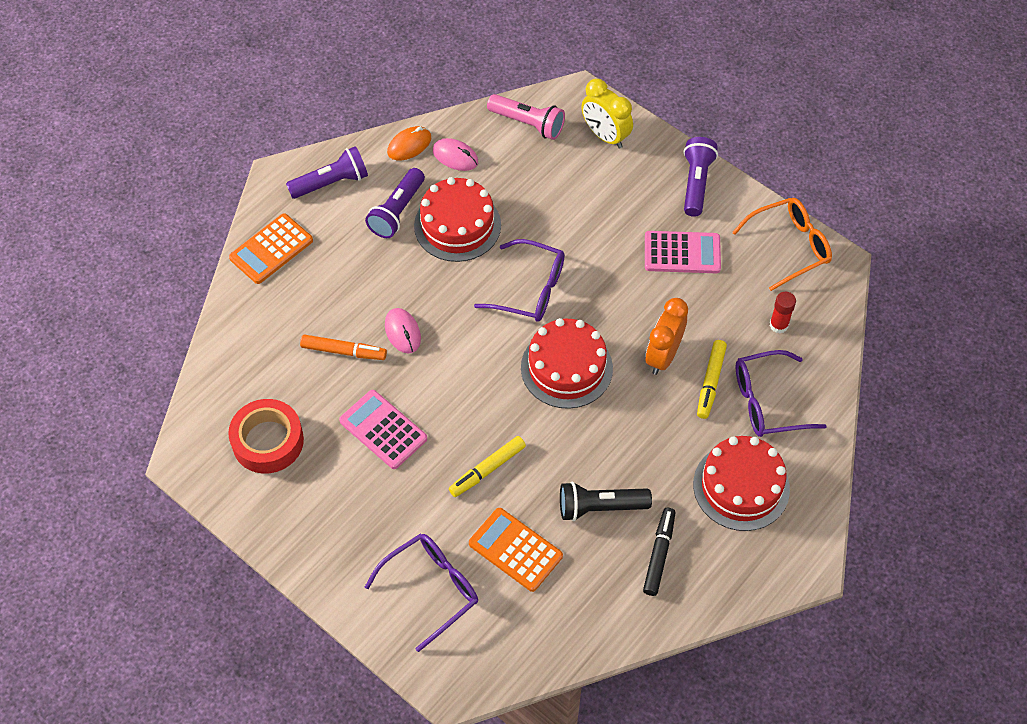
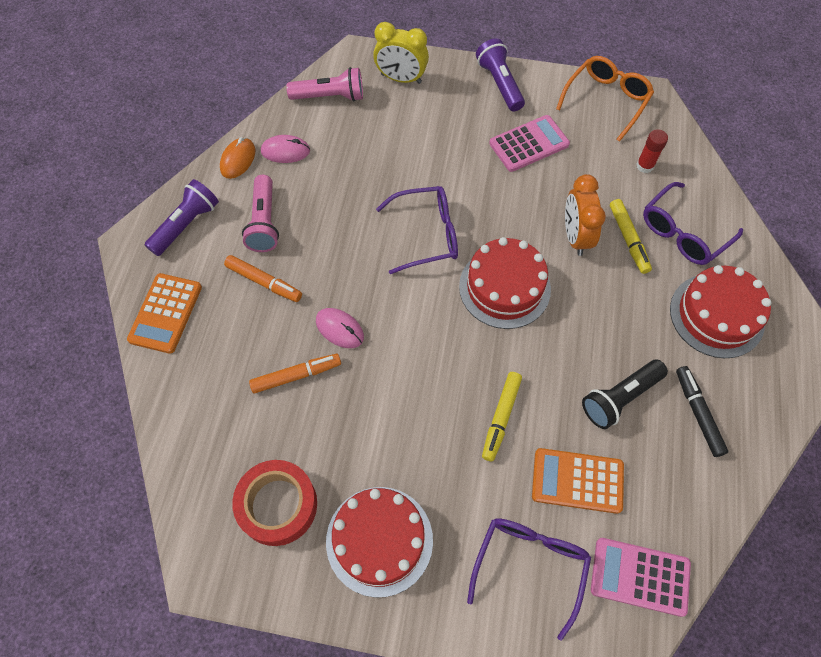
camera: 30 degrees left, 5 degrees up
pink calculator [339,390,427,469] -> pink calculator moved to [591,538,691,617]
purple flashlight [365,168,425,238] -> pink flashlight [242,175,279,252]
red cake [414,177,501,262] -> red cake moved to [326,487,433,598]
none -> orange marker [224,255,302,302]

